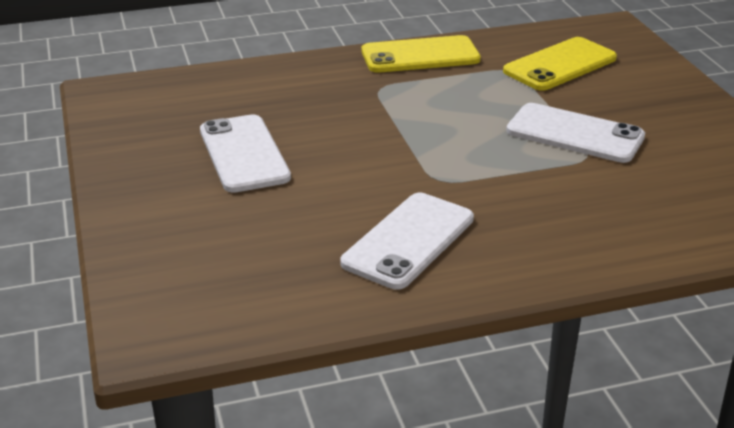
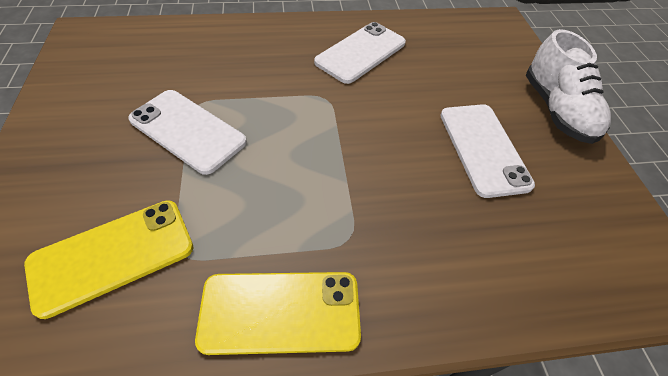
camera: 175 degrees left, 20 degrees up
none -> white shoe [526,29,611,144]

